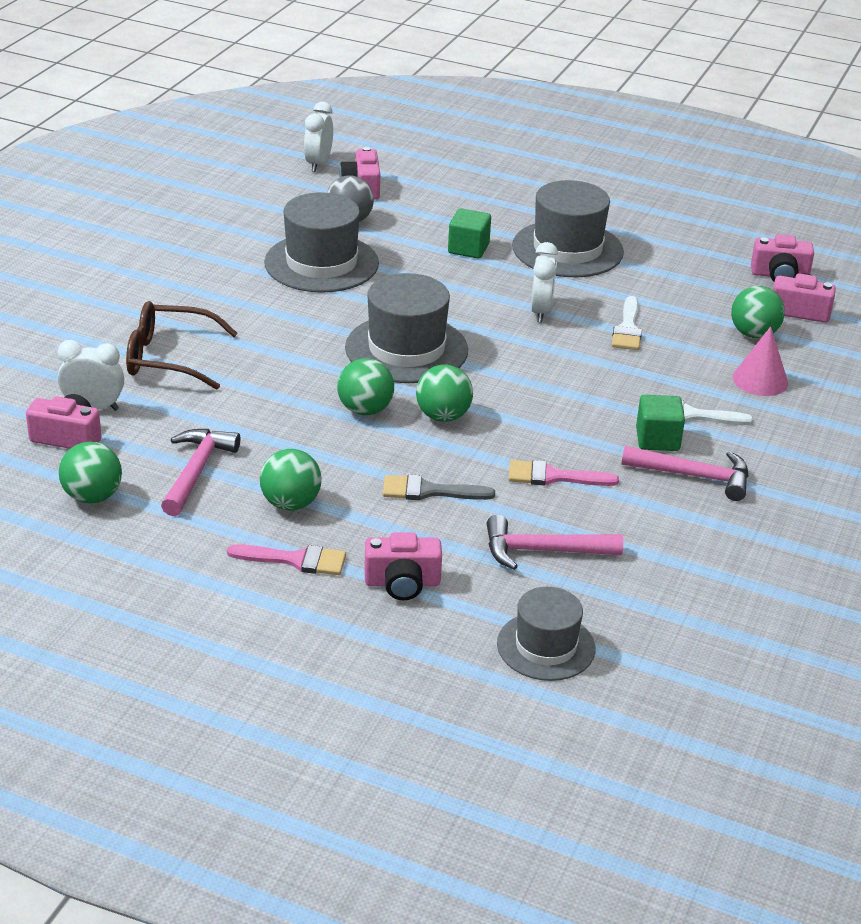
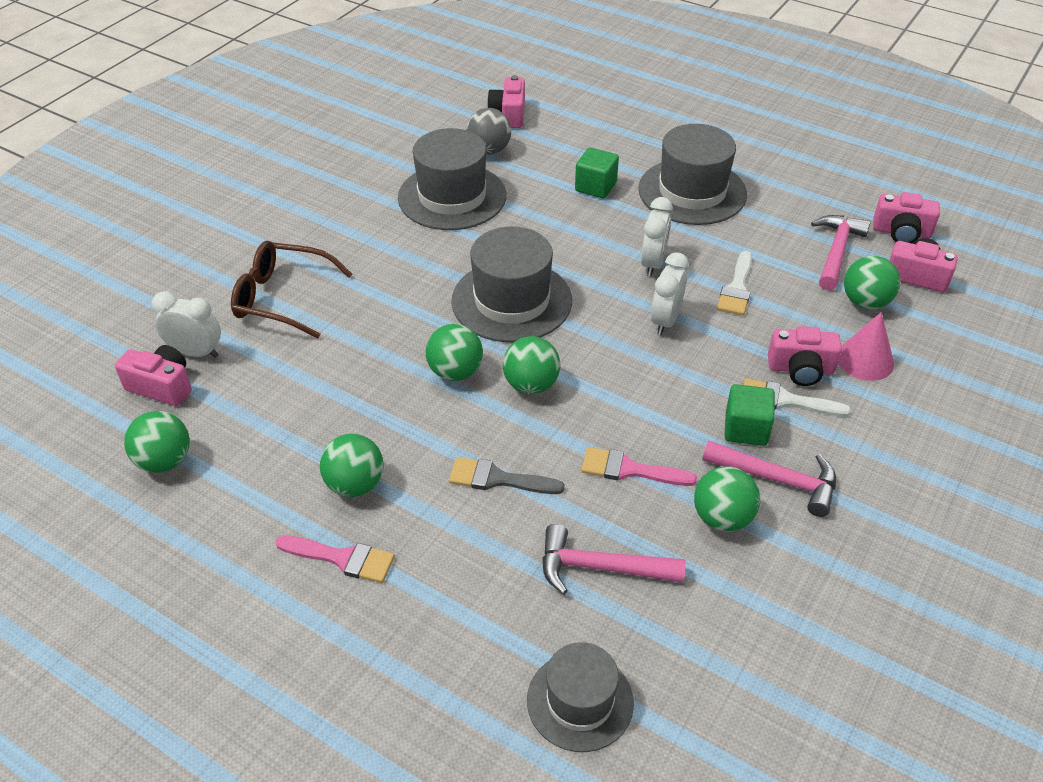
camera: 10 degrees right, 10 degrees up
pink hammer [161,429,240,516] -> pink hammer moved to [811,215,871,290]
white clock [304,102,333,172] -> white clock moved to [651,252,689,335]
pink camera [365,532,442,600] -> pink camera moved to [768,326,842,386]
none -> green ball [694,466,760,532]

